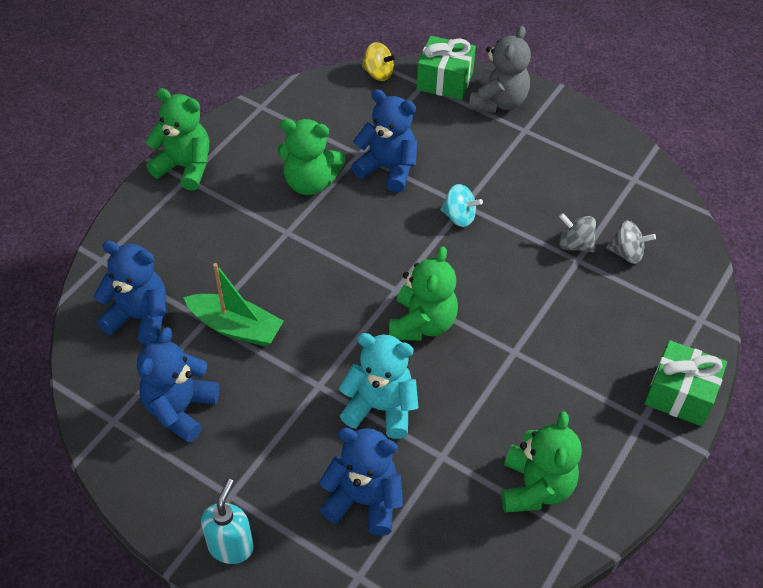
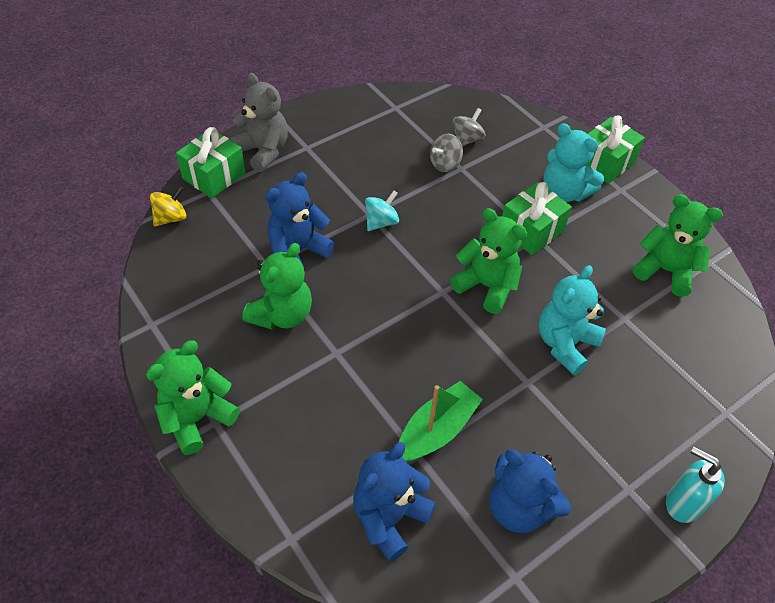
camera: 70 degrees left, 0 degrees up
blue teddy bear [319,428,403,536] -> none
none -> green gift [502,182,572,255]
none -> turquoise teddy bear [543,123,604,202]

